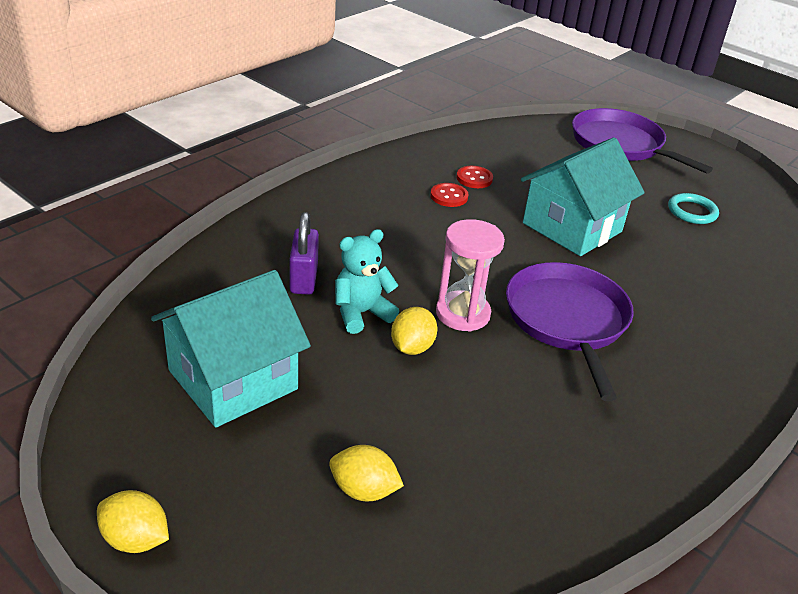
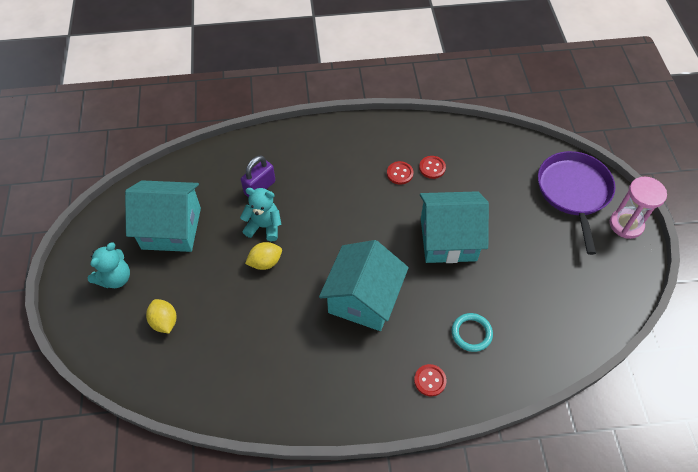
camera: 45 degrees right, 20 degrees up
yellow lemon [97,490,169,553] -> none
pink hourglass [436,219,505,332] -> pink hourglass moved to [610,177,667,239]
purple pan [506,262,634,401] -> turquoise house [319,240,409,331]
turquoise ring [668,193,719,224] -> turquoise ring moved to [452,313,493,352]
none -> turquoise teddy bear [88,242,130,288]
none -> red button [414,364,447,396]

